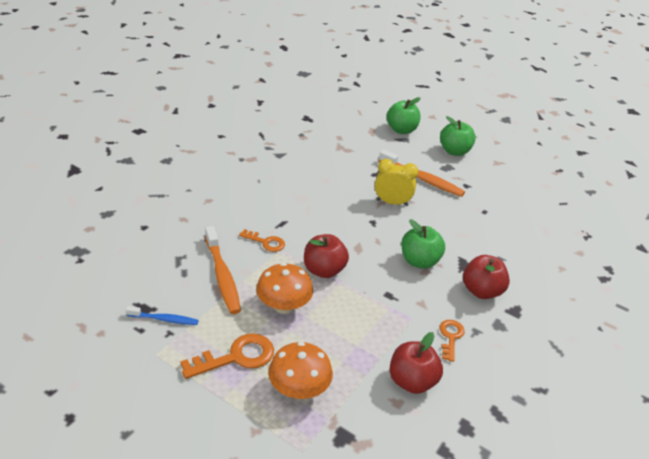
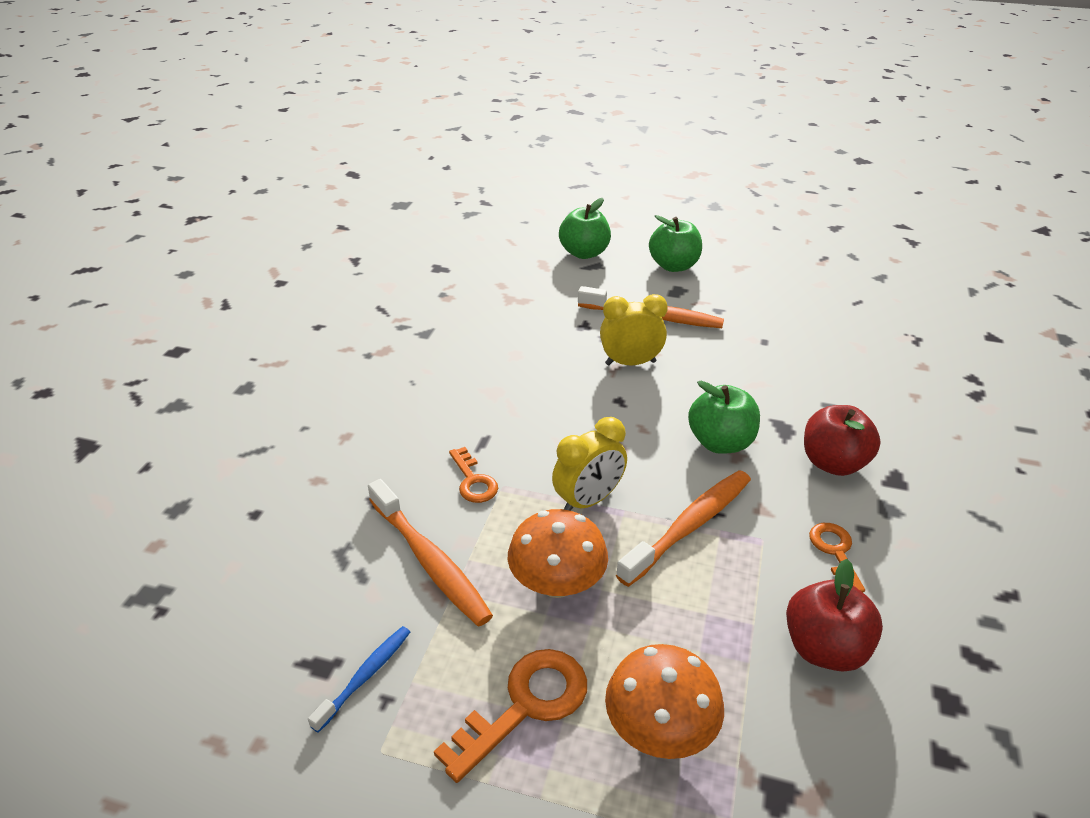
camera: 15 degrees left, 0 degrees up
blue toothbrush [126,306,198,325] -> blue toothbrush turned 45 degrees counterclockwise [308,626,410,733]
orange key [239,229,285,252] -> orange key turned 60 degrees clockwise [449,447,498,503]
red apple [304,234,349,278] -> yellow clock [552,417,627,511]
none -> orange toothbrush [616,470,751,587]

